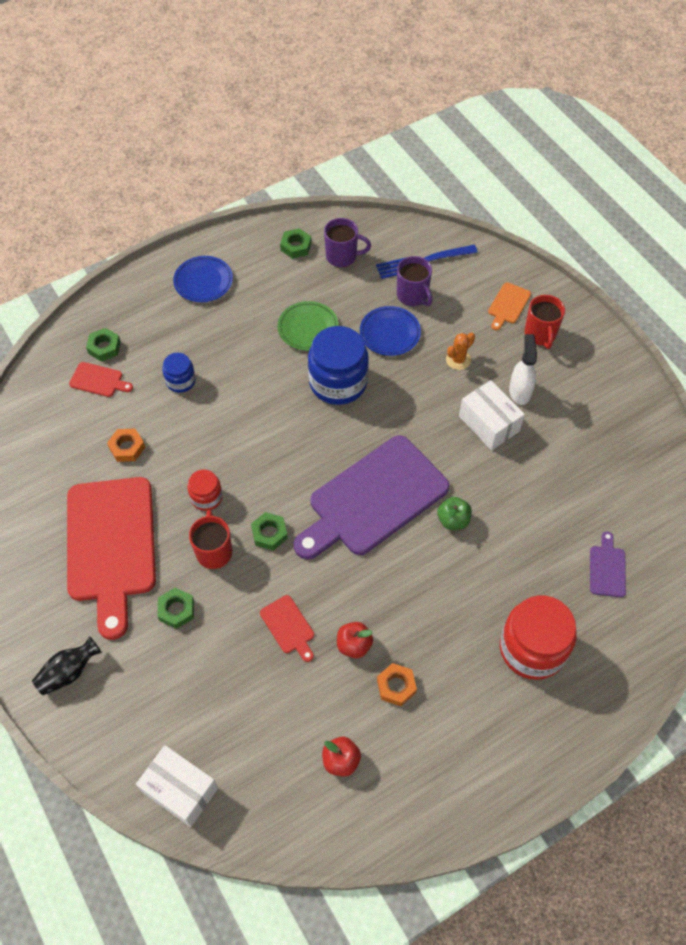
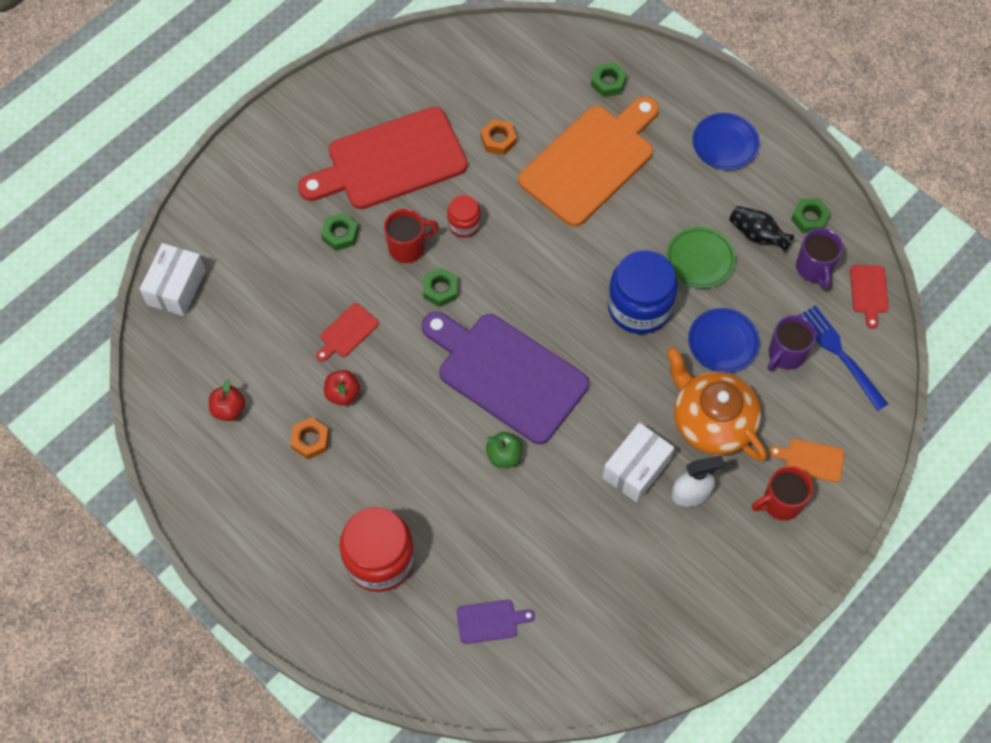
camera: 75 degrees right, 5 degrees up
black vase [32,636,102,695] -> black vase moved to [729,206,794,252]
red cutting board [69,362,133,397] -> red cutting board moved to [850,265,889,329]
blue jar [162,353,196,393] -> orange cutting board [518,96,659,227]
orange cactus [446,332,475,370] -> orange teapot [667,347,767,461]

